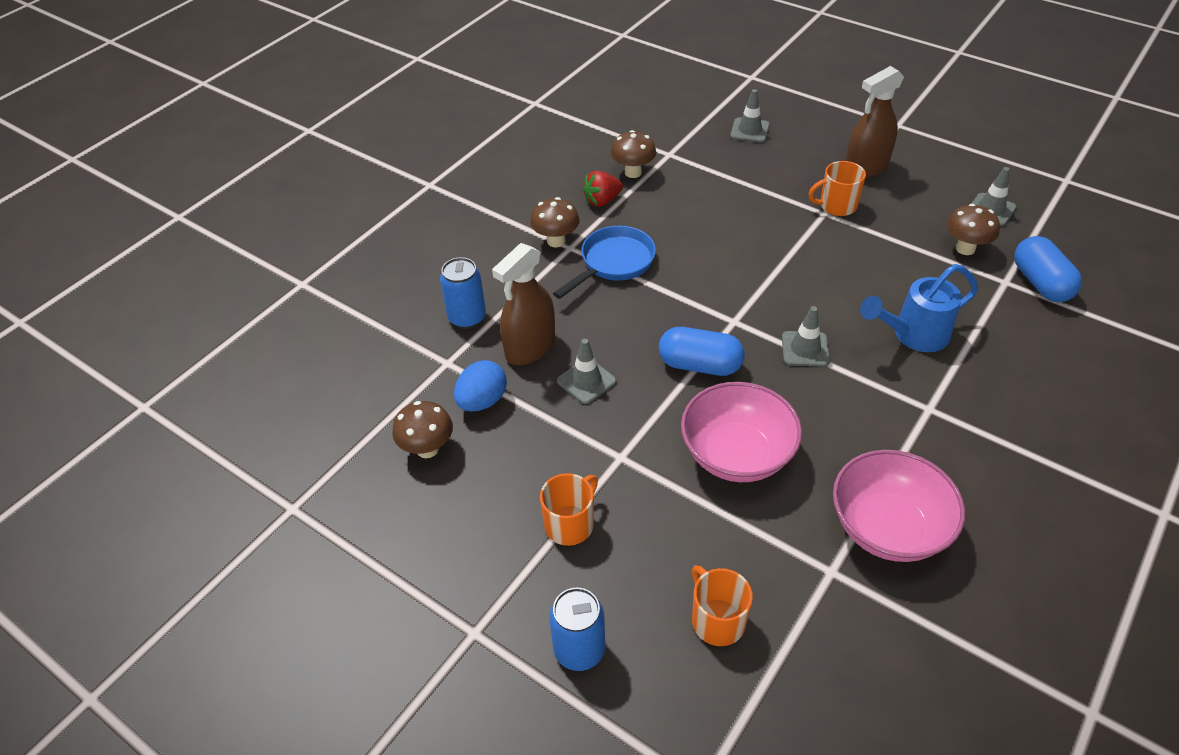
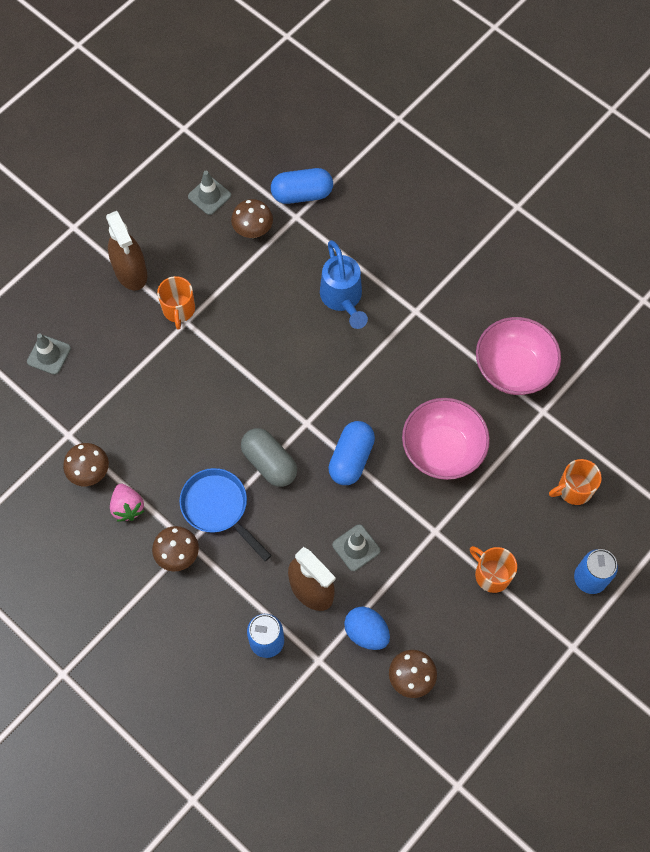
camera: 85 degrees left, 20 degrees up
red strawberry [582,171,623,207] -> pink strawberry [110,484,144,522]
grey traffic cone [782,306,830,367] -> none
none -> grey capsule [241,428,297,487]

